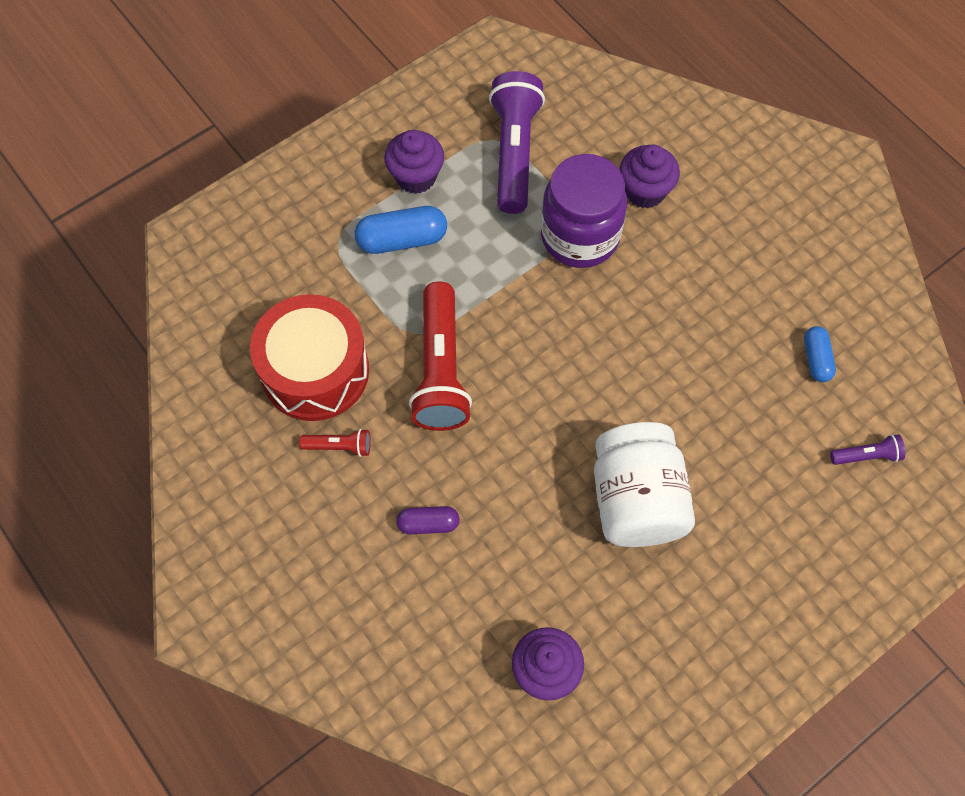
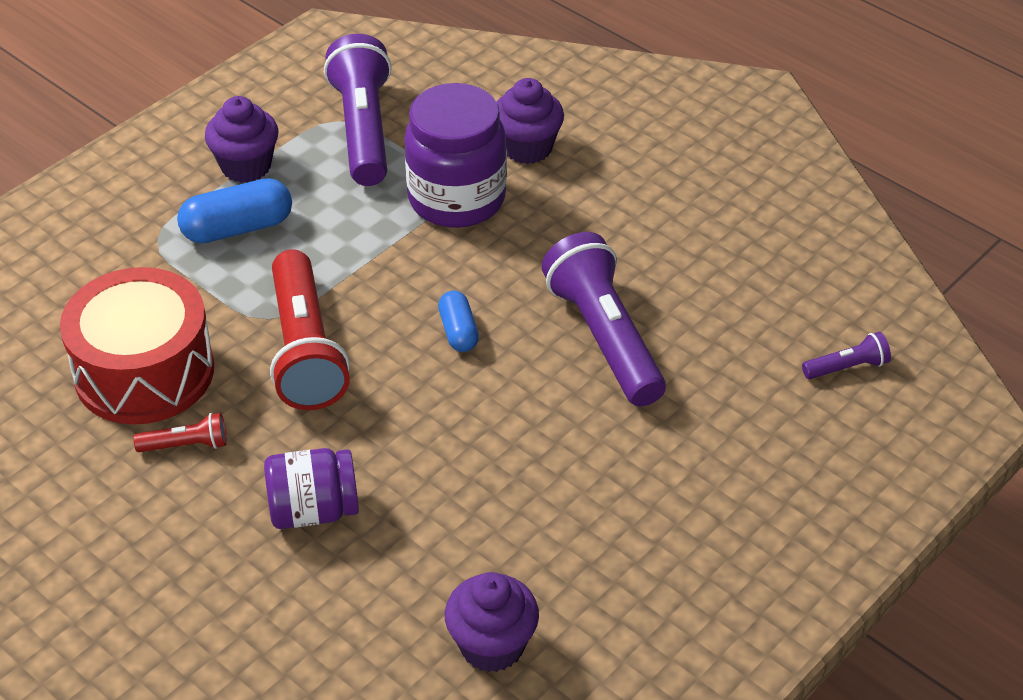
camera: 10 degrees left, 20 degrees down
purple capsule [396,506,460,534] -> purple jar [264,448,359,529]
white jar [594,422,695,547] -> none
blue capsule [804,326,836,382] -> blue capsule moved to [438,291,479,352]
none -> purple flashlight [542,232,666,407]

